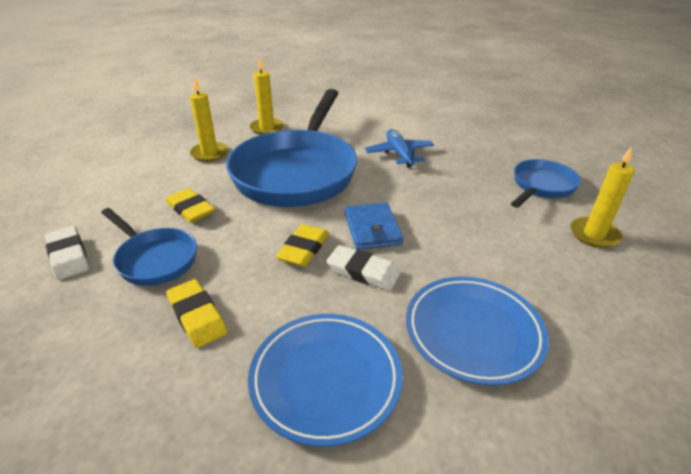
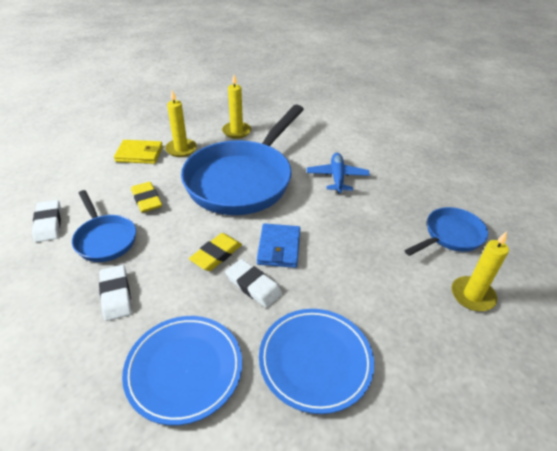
camera: 15 degrees right, 5 degrees up
yellow eraser [166,279,227,348] -> white eraser [99,265,131,321]
none -> yellow wallet [114,140,163,164]

